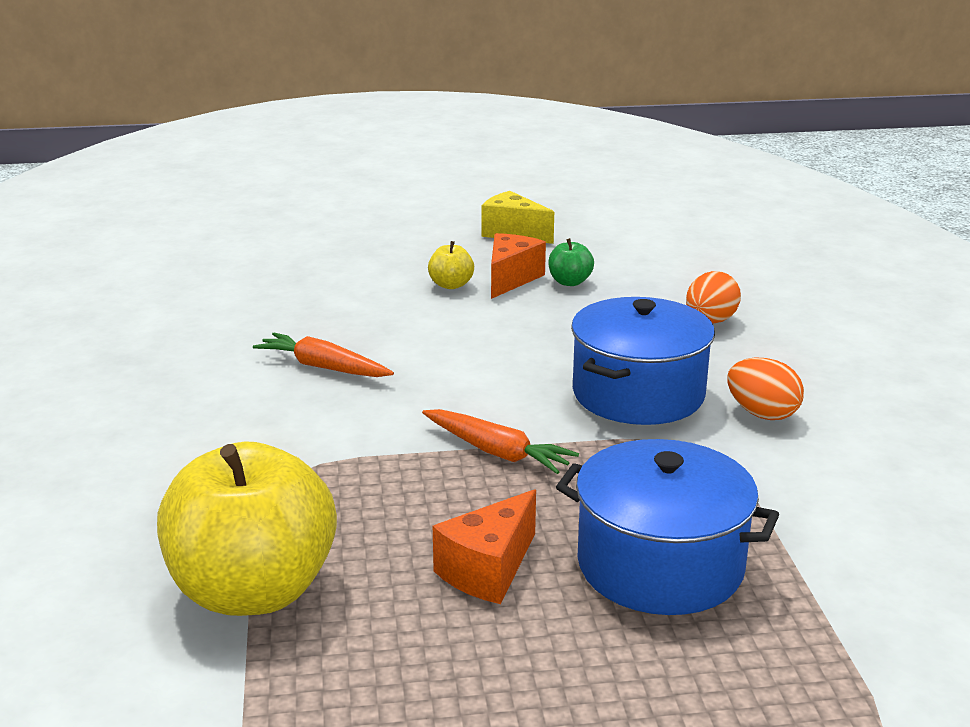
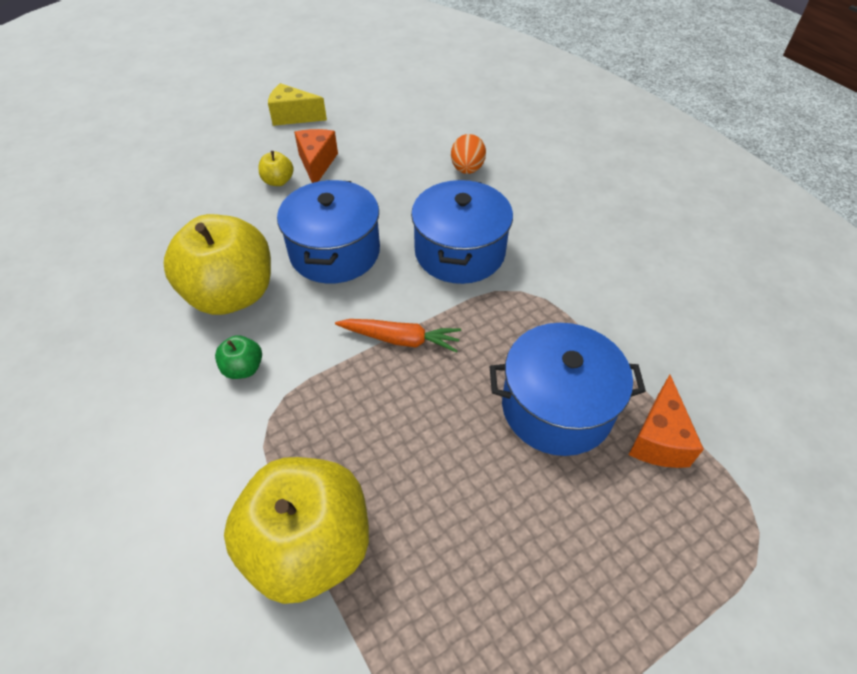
camera: 25 degrees left, 25 degrees up
orange carrot [253,333,394,377] -> yellow apple [164,214,271,315]
orange cheese [433,489,536,604] -> orange cheese moved to [629,375,704,468]
green apple [548,238,594,286] -> green apple moved to [215,335,262,379]
orange egg [727,358,804,420] -> none
none -> blue pot [277,180,380,284]

